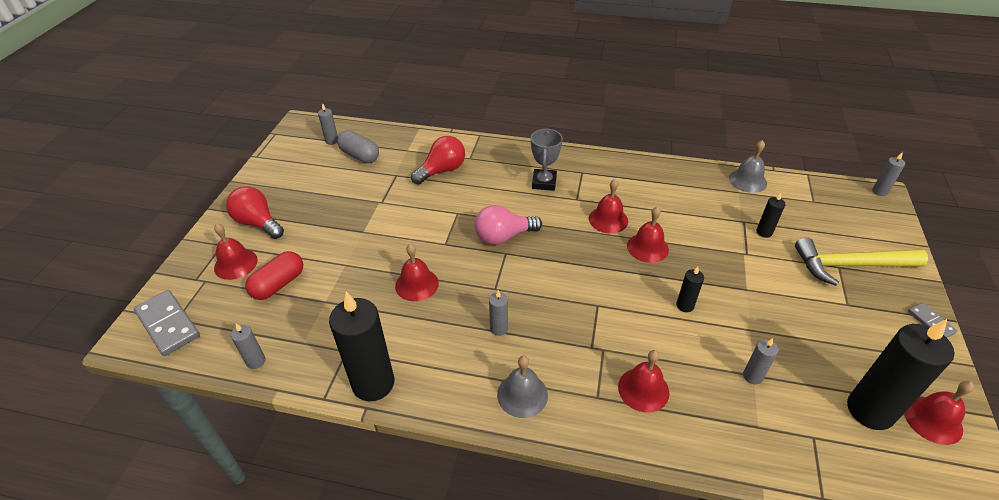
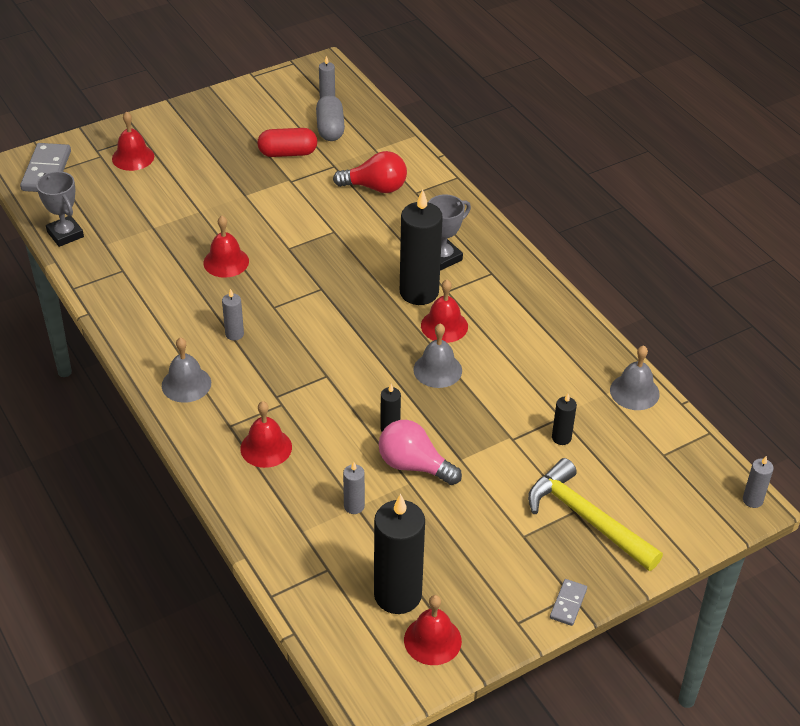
camera: 45 degrees right, 0 degrees up
red light bulb [226,186,284,239] -> none
grey candle [231,324,266,369] -> grey trophy [36,171,84,247]
red capsule [245,251,303,300] -> red capsule moved to [257,128,317,157]
black candle [329,292,394,401] -> black candle moved to [400,189,443,305]
pink light bulb [475,205,542,245] -> pink light bulb moved to [379,420,462,485]
red bell [627,207,669,263] -> grey bell [413,323,462,388]

